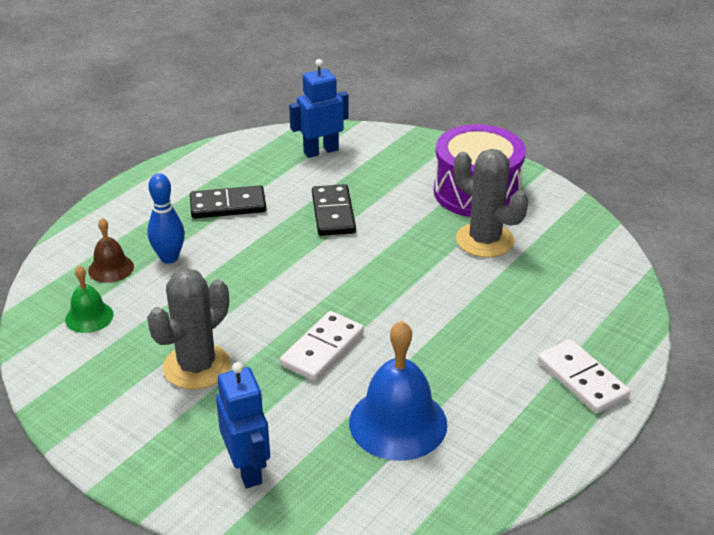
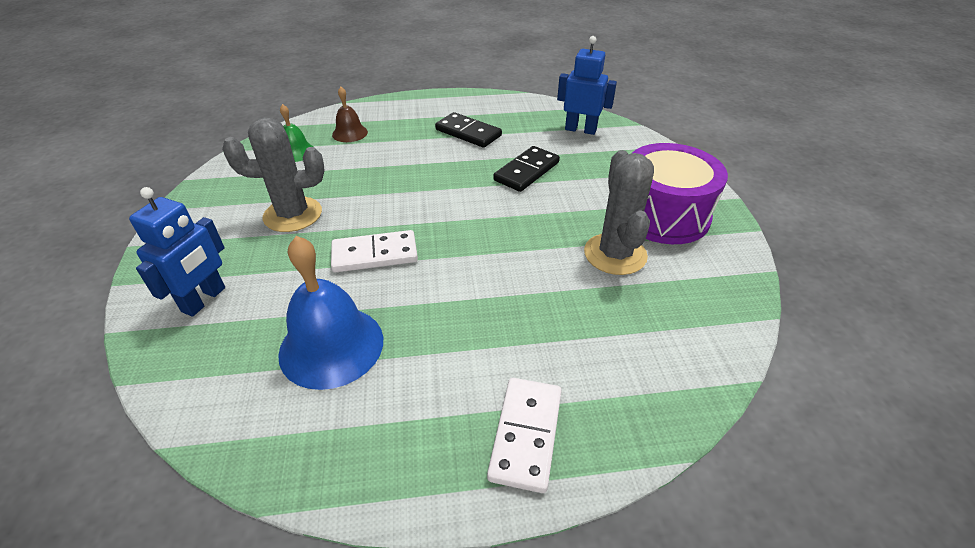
camera: 45 degrees right, 5 degrees up
blue bowling pin [147,173,185,264] -> none

